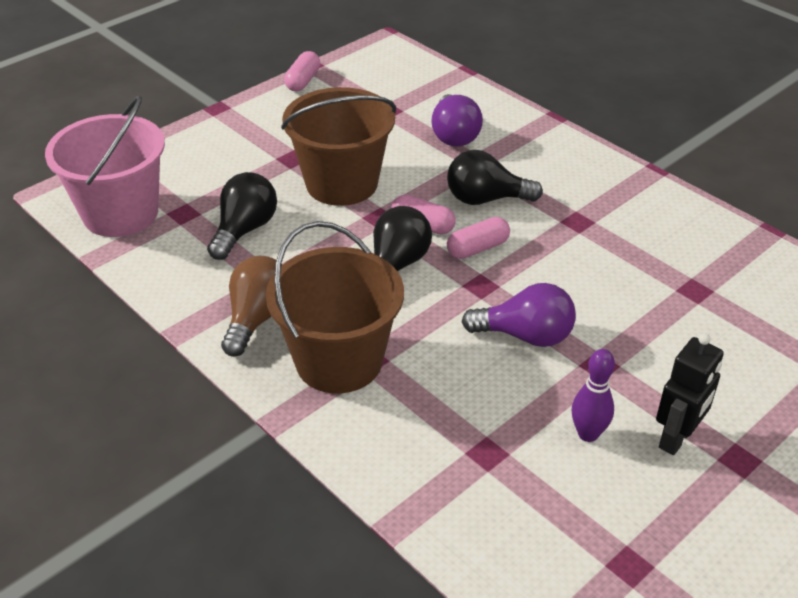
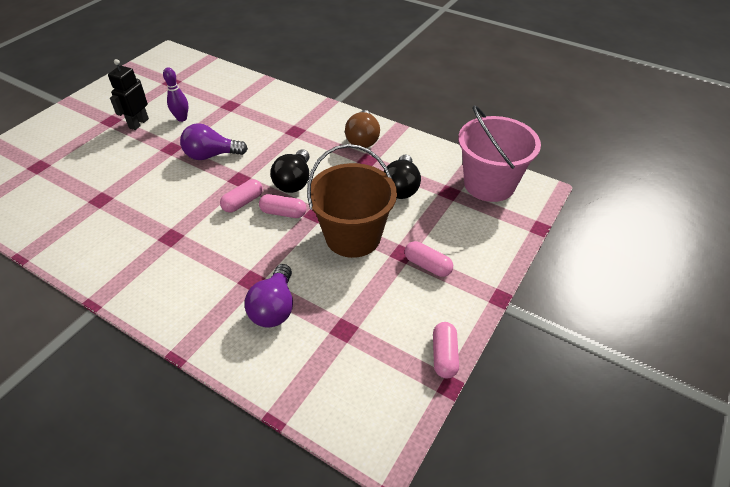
camera: 165 degrees right, 5 degrees up
brown bucket [266,221,404,393] -> none
purple light bulb [431,94,483,146] -> purple light bulb turned 150 degrees counterclockwise [245,264,293,328]
black light bulb [447,150,543,205] -> none
none -> pink capsule [405,241,453,277]

